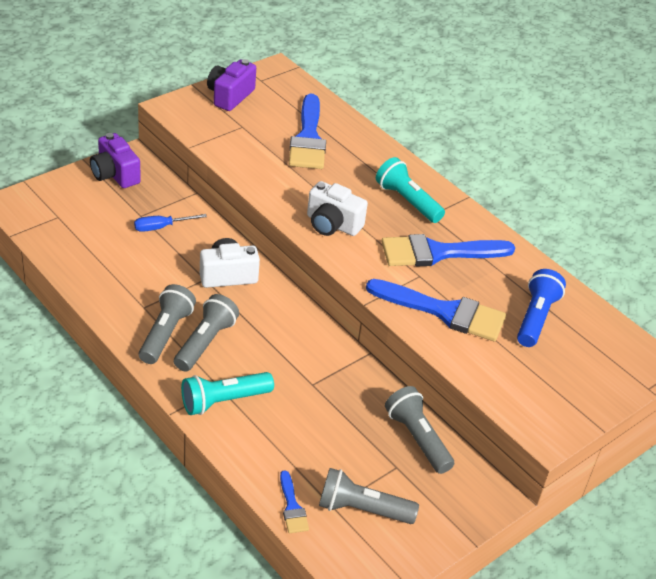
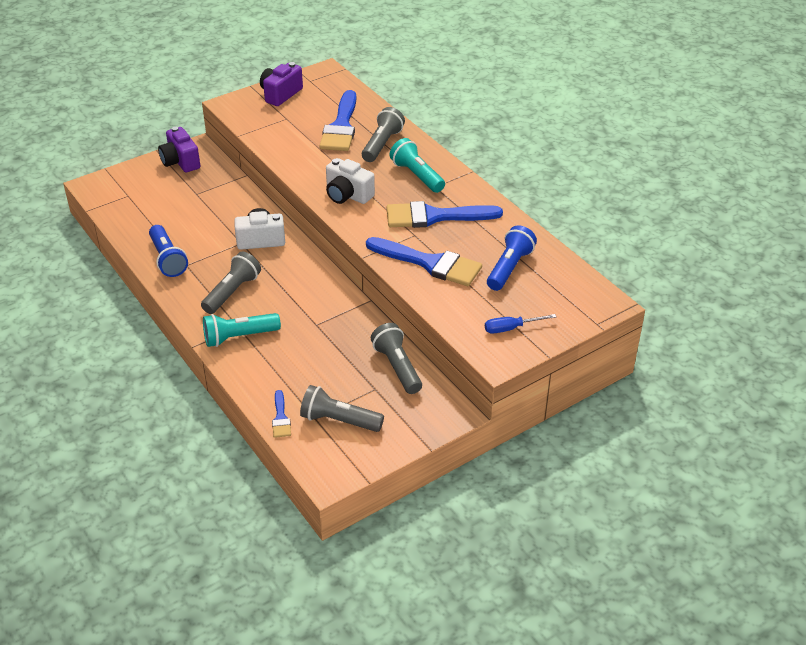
camera: 10 degrees right, 0 degrees up
blue screwdriver [134,214,207,232] -> blue screwdriver moved to [485,314,557,334]
grey flashlight [139,284,196,364] -> grey flashlight moved to [362,107,405,162]
none -> blue flashlight [149,225,188,277]

